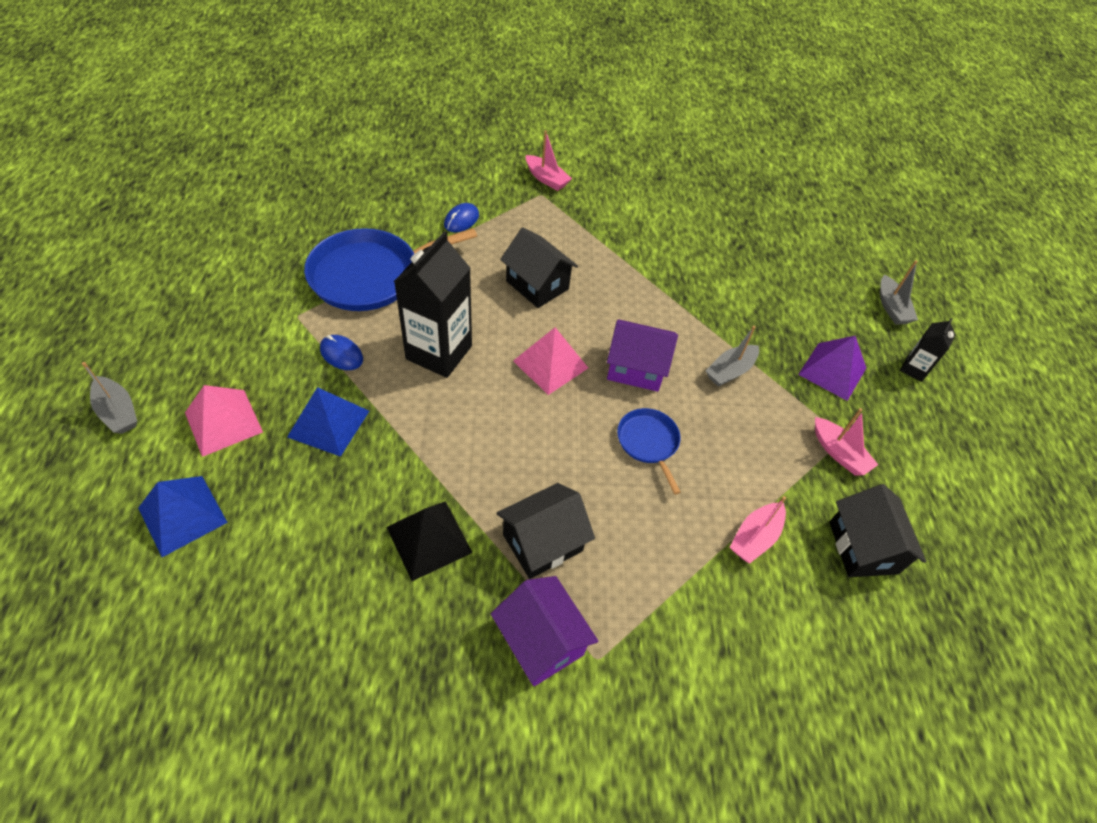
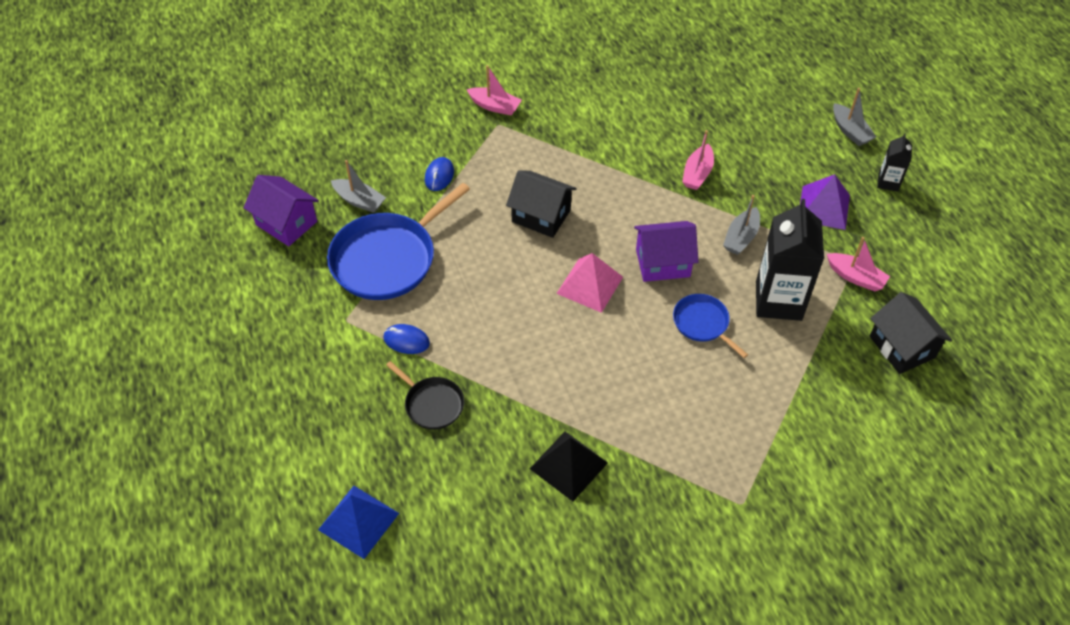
camera: 15 degrees left, 0 degrees up
grey boat [82,362,137,434] -> grey boat moved to [331,160,386,213]
pink pyramid [185,385,263,457] -> none
blue pyramid [287,387,369,457] -> black pan [386,361,464,430]
black carton [394,231,472,378] -> black carton moved to [756,199,824,321]
purple house [491,576,598,686] -> purple house moved to [244,175,319,246]
black house [497,483,595,579] -> none
pink boat [730,496,786,563] -> pink boat moved to [682,130,714,190]

